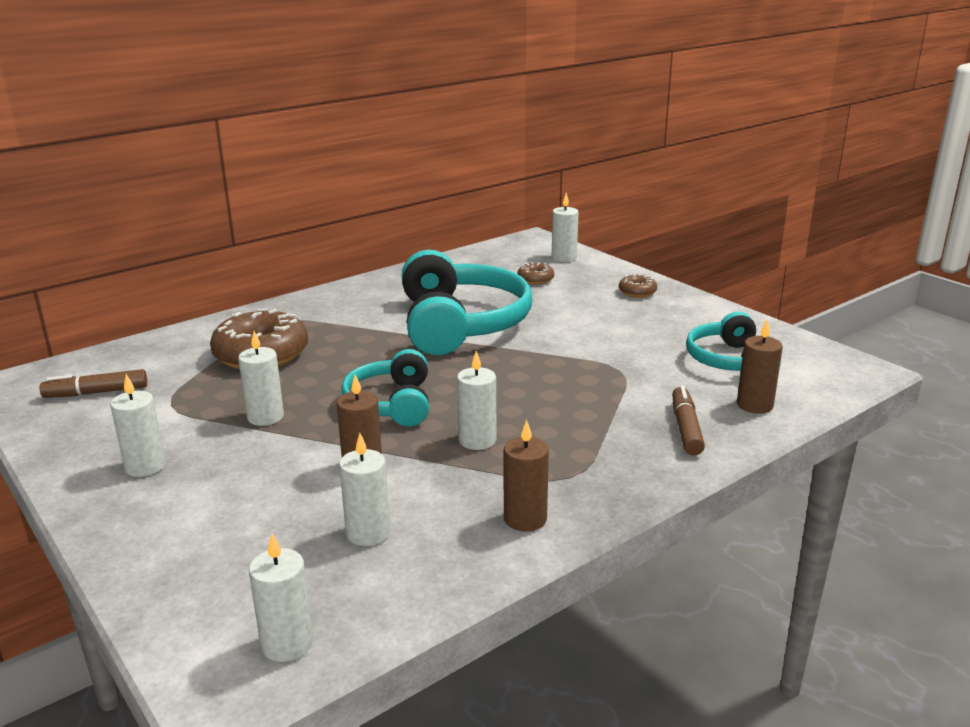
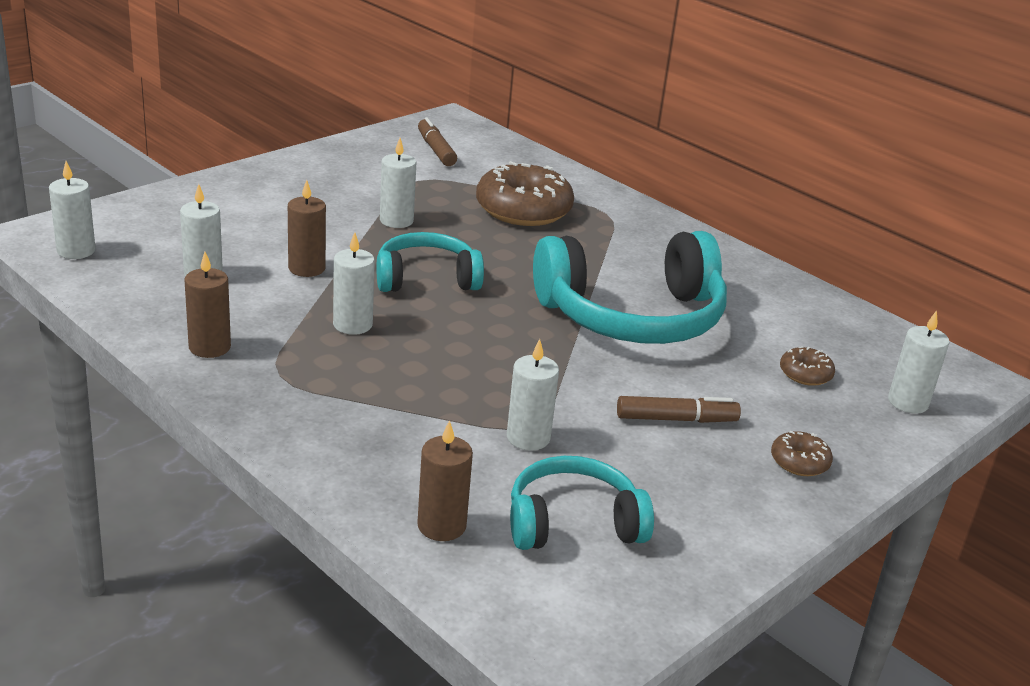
camera: 80 degrees right, 5 degrees up
white candle [110,374,166,477] -> white candle moved to [507,339,559,451]
brown marker [672,385,705,456] -> brown marker moved to [617,396,741,423]

